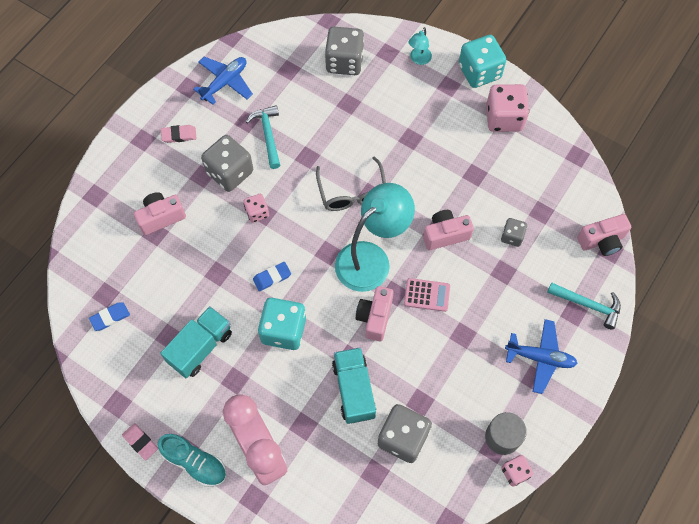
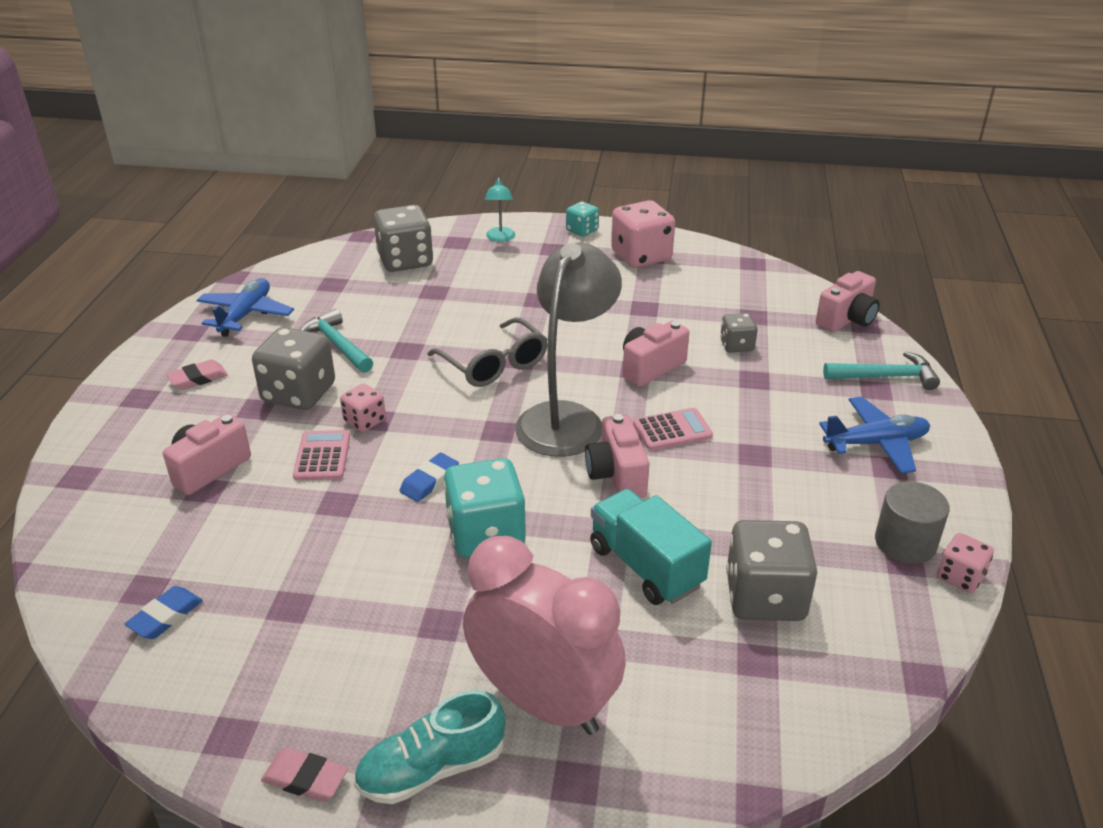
camera: 25 degrees left, 30 degrees down
turquoise shoe [158,434,226,487] -> turquoise shoe turned 150 degrees clockwise [353,690,505,804]
turquoise truck [160,306,232,378] -> none
turquoise lamp [335,183,415,292] -> grey lamp [515,243,622,457]
turquoise dice [459,35,506,88] -> turquoise dice [566,201,599,237], size x0.54
none -> pink calculator [293,430,350,481]

